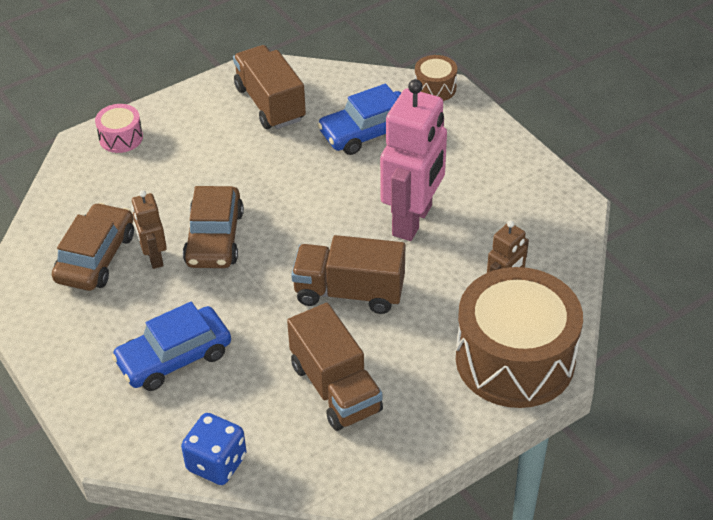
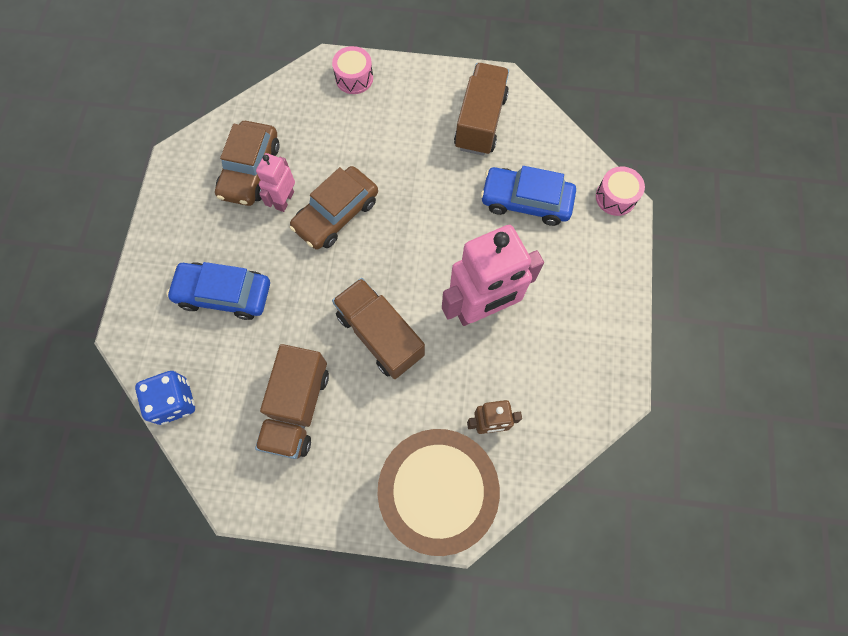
camera: 40 degrees right, 25 degrees up
brown car [52,203,134,291] -> brown car turned 135 degrees clockwise [215,121,280,206]
brown robot [132,190,167,269] -> pink robot [256,153,295,212]
brown drum [415,55,457,101] -> pink drum [596,167,645,216]

